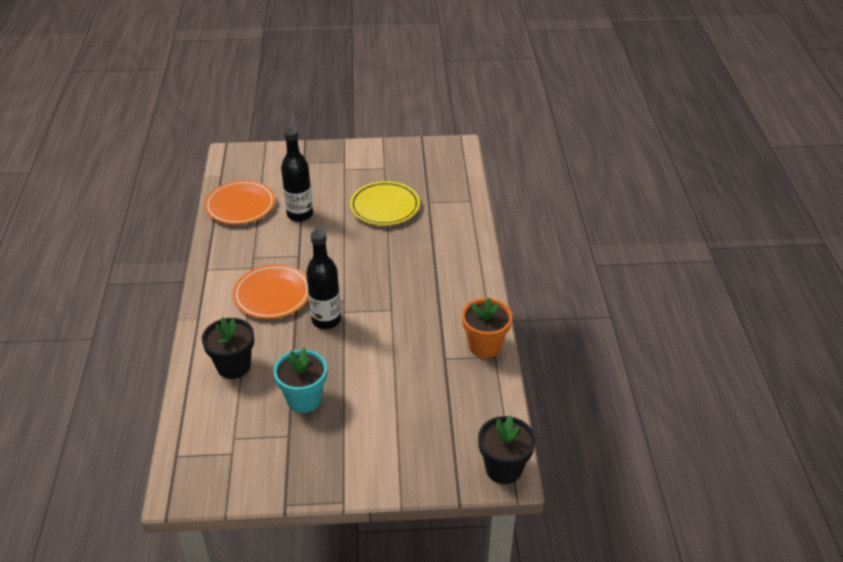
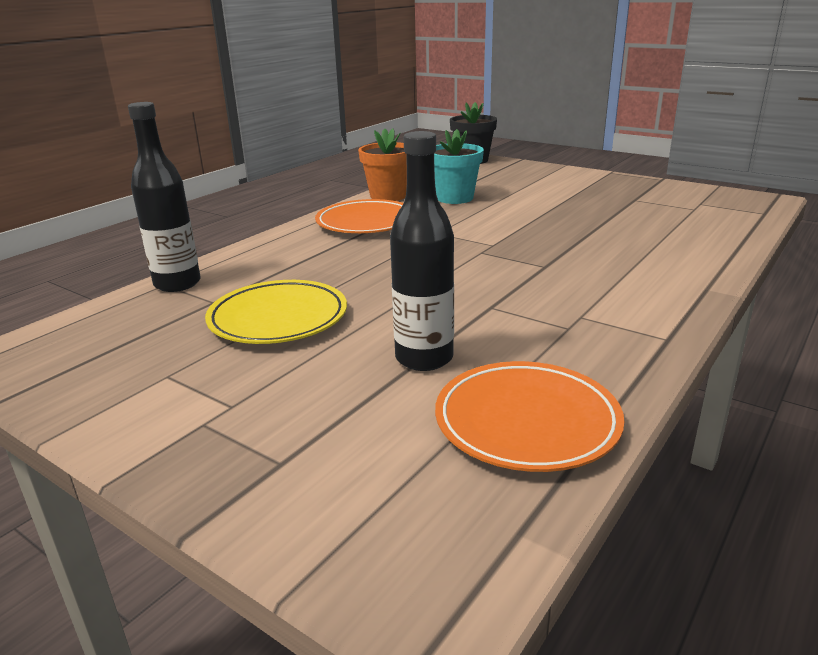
camera: 140 degrees left, 15 degrees down
black flower pot [202,317,254,379] -> none
orange plate [233,264,309,319] -> orange plate moved to [315,199,403,233]
turquoise flower pot [273,348,327,413] -> turquoise flower pot moved to [434,129,484,204]
black bottle [306,230,341,329] -> black bottle moved to [128,102,201,292]

